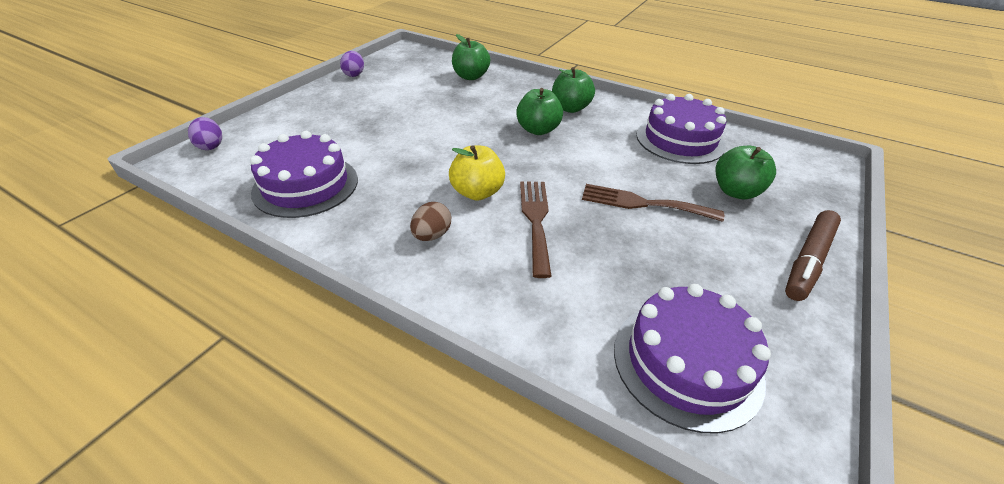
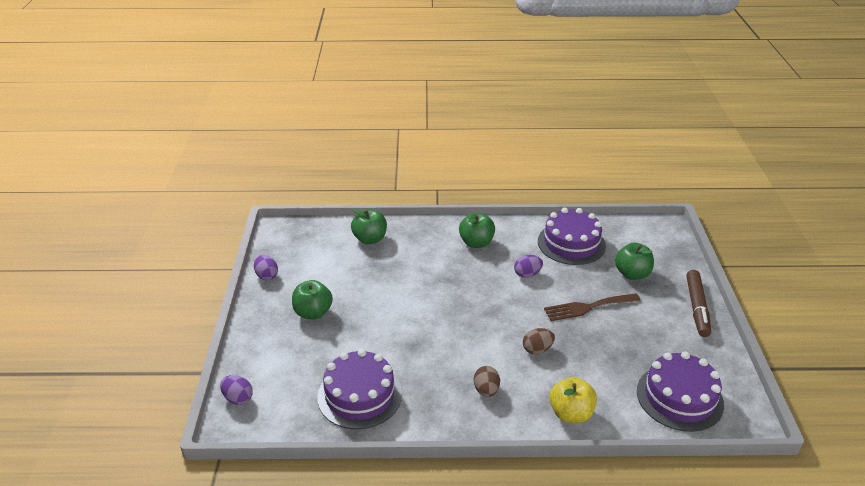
camera: 30 degrees left, 5 degrees down
yellow apple [449,145,505,201] -> yellow apple moved to [549,377,597,423]
green apple [516,88,563,135] -> green apple moved to [292,280,333,319]
brown fork [520,181,551,278] -> brown egg [523,328,555,354]
none -> purple egg [514,255,543,278]

